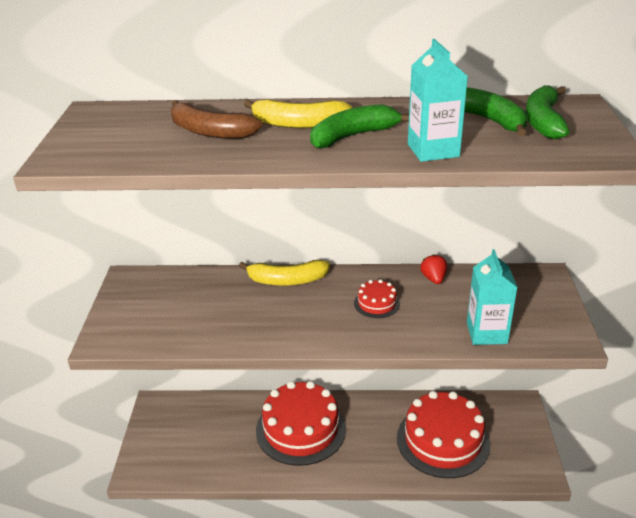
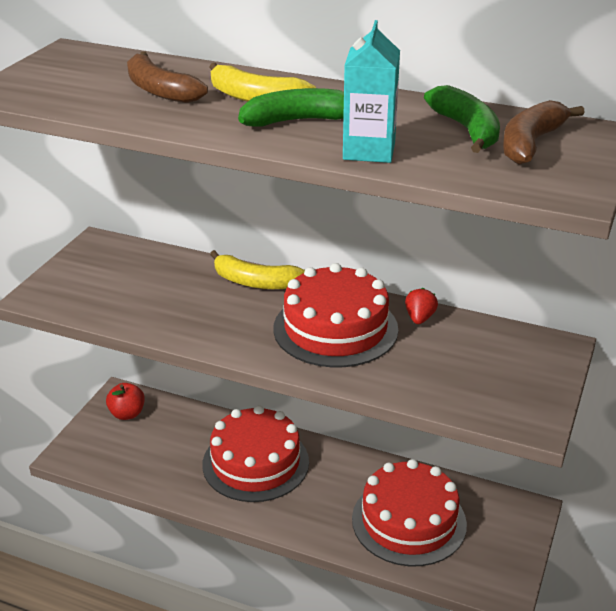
camera: 20 degrees right, 0 degrees up
red cake [354,279,400,318] -> red cake [273,263,398,367], size x2.28
turquoise carton [467,249,518,345] -> none
green banana [526,85,569,139] -> brown banana [503,100,585,165]
none -> red apple [106,383,145,420]

